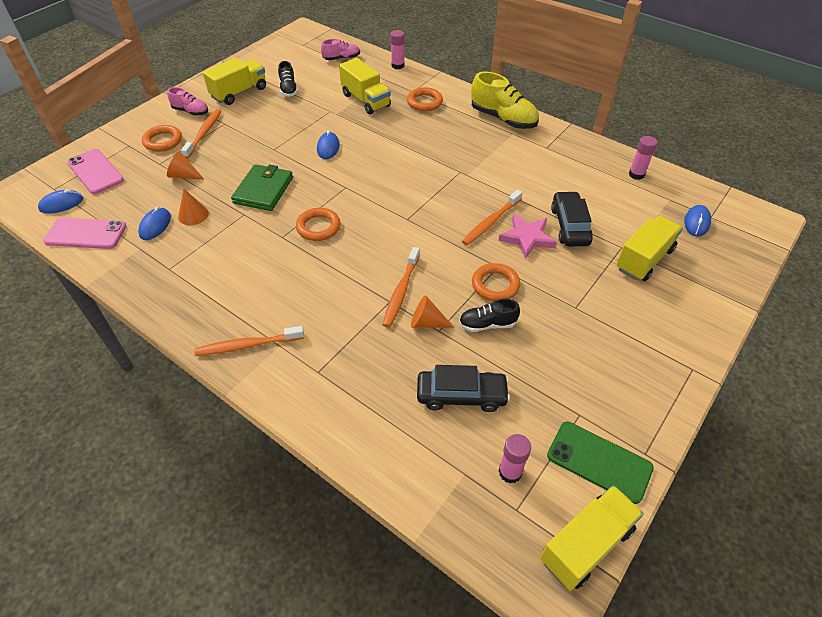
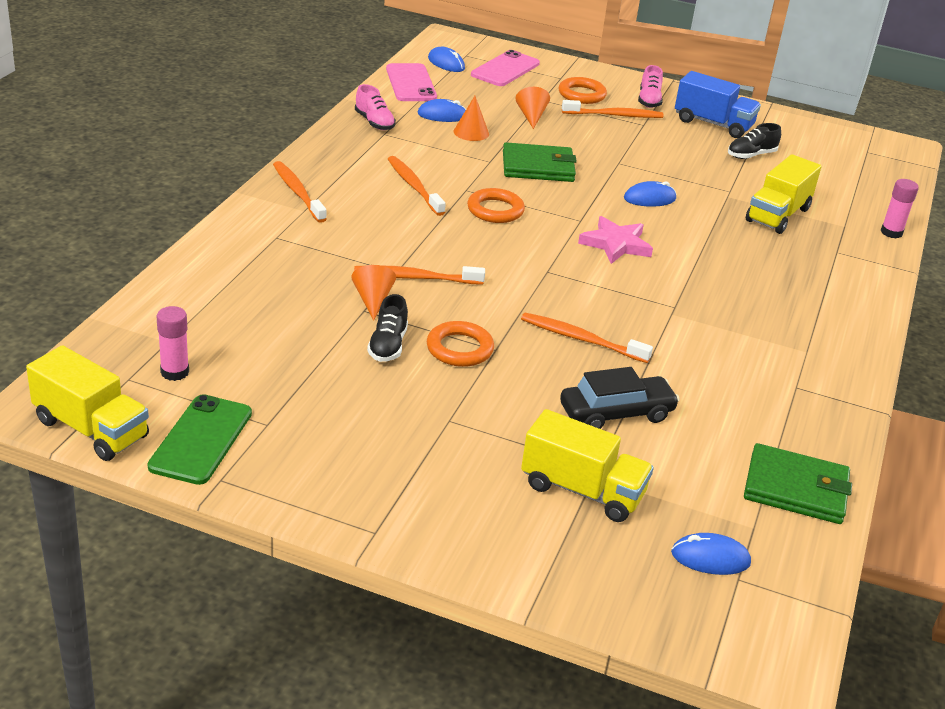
camera: 70 degrees right, 15 degrees down
yellow truck [203,58,266,105] -> blue truck [675,71,761,138]
pink shoe [321,39,360,60] -> pink shoe moved to [355,84,396,130]
orange ring [407,87,443,111] -> none
black car [417,365,510,412] -> none
black shoe [459,299,520,332] -> black shoe turned 150 degrees counterclockwise [367,294,408,362]
yellow shoe [471,72,539,129] -> none
pink star [498,214,557,259] -> pink star moved to [578,216,653,264]
pink glue stick [629,136,657,180] -> green wallet [744,443,852,524]
none -> orange toothbrush [388,156,446,216]

